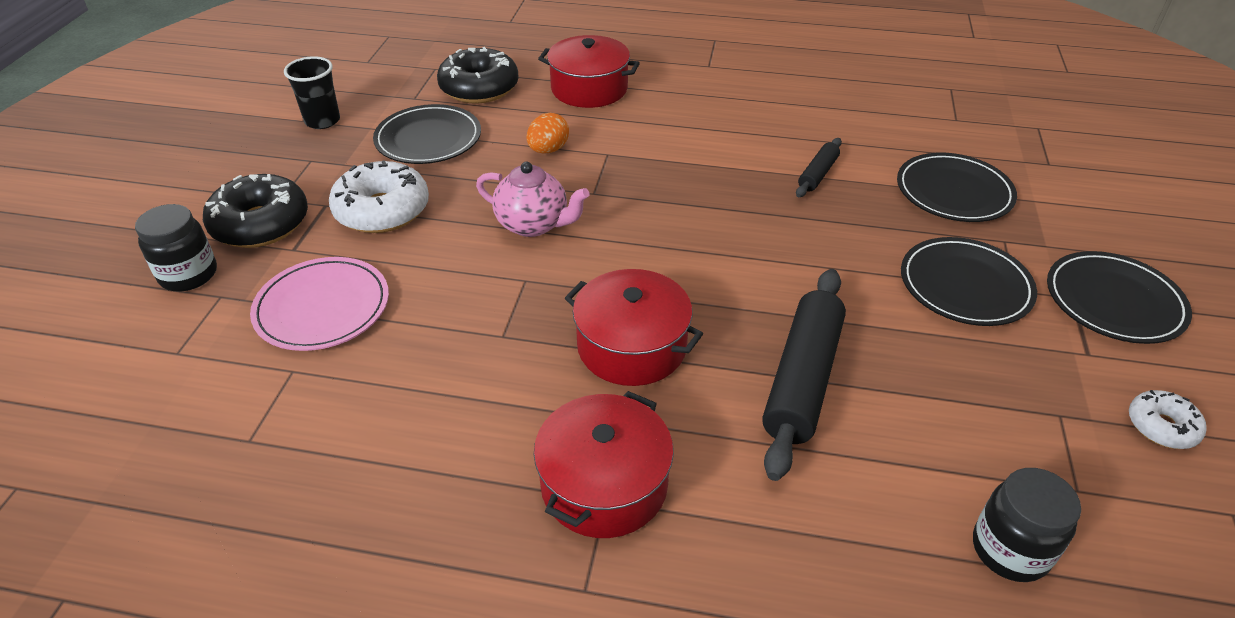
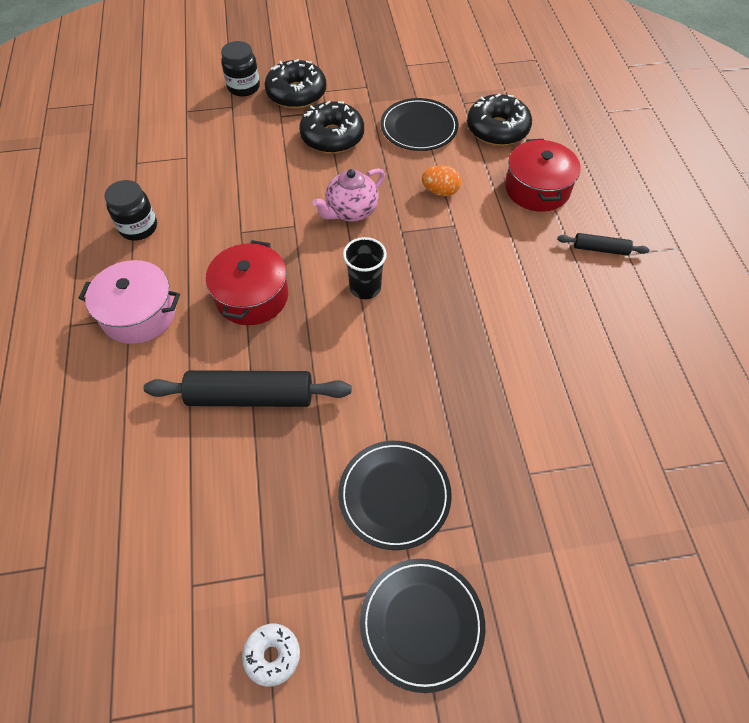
camera: 70 degrees right, 15 degrees up
pink plate [250,257,389,351] -> none
black cup [284,56,340,129] -> black cup moved to [343,237,387,299]
white donut [329,161,429,233] -> black donut [299,101,364,154]
pink teapot [476,162,589,237] -> pink teapot turned 45 degrees clockwise [312,168,385,222]
red pot [534,391,674,538] -> pink pot [79,260,180,344]
black rolling pin [796,138,842,197] -> black rolling pin moved to [557,233,650,256]
black plate [897,153,1017,222] -> none
black jar [973,468,1081,582] -> black jar moved to [104,180,157,241]

